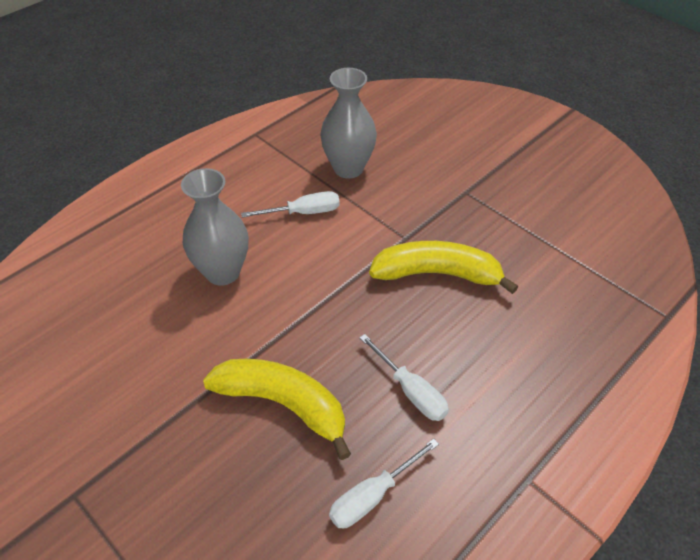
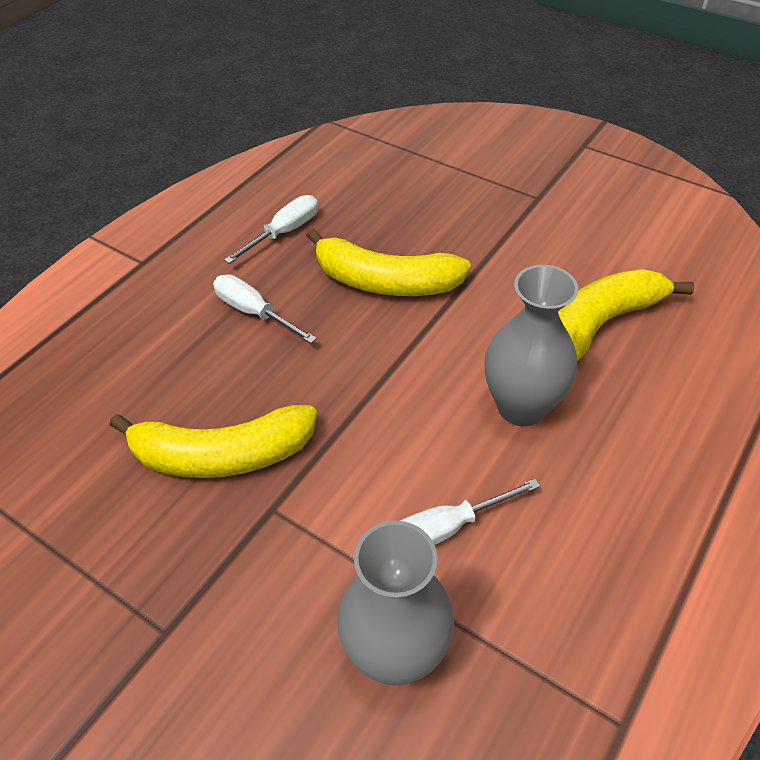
camera: 170 degrees right, 0 degrees up
none -> yellow banana [558,269,694,361]

